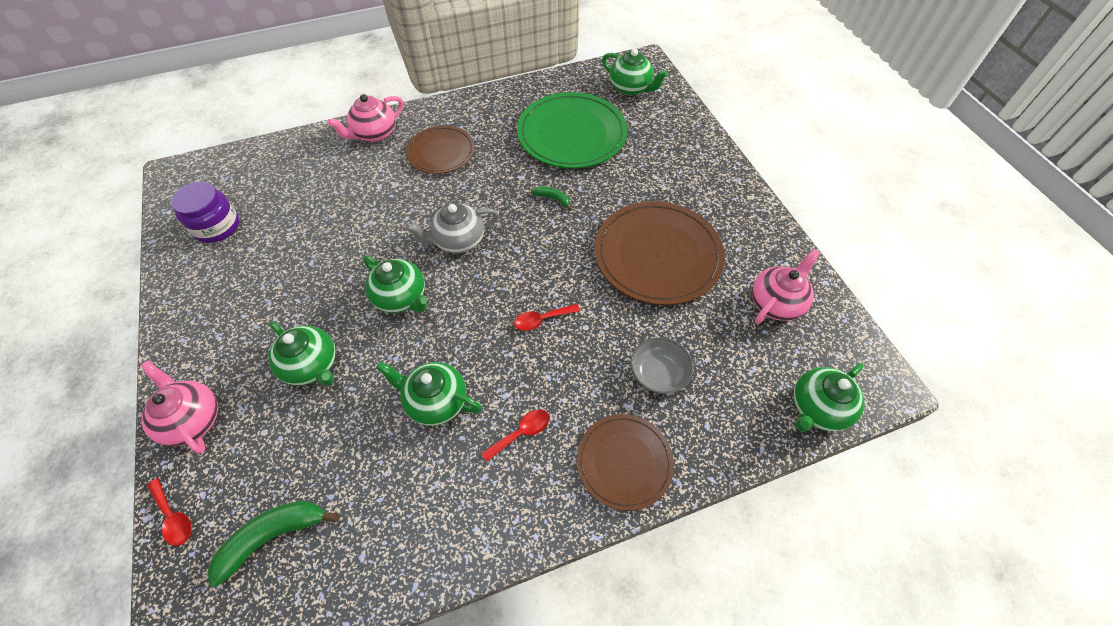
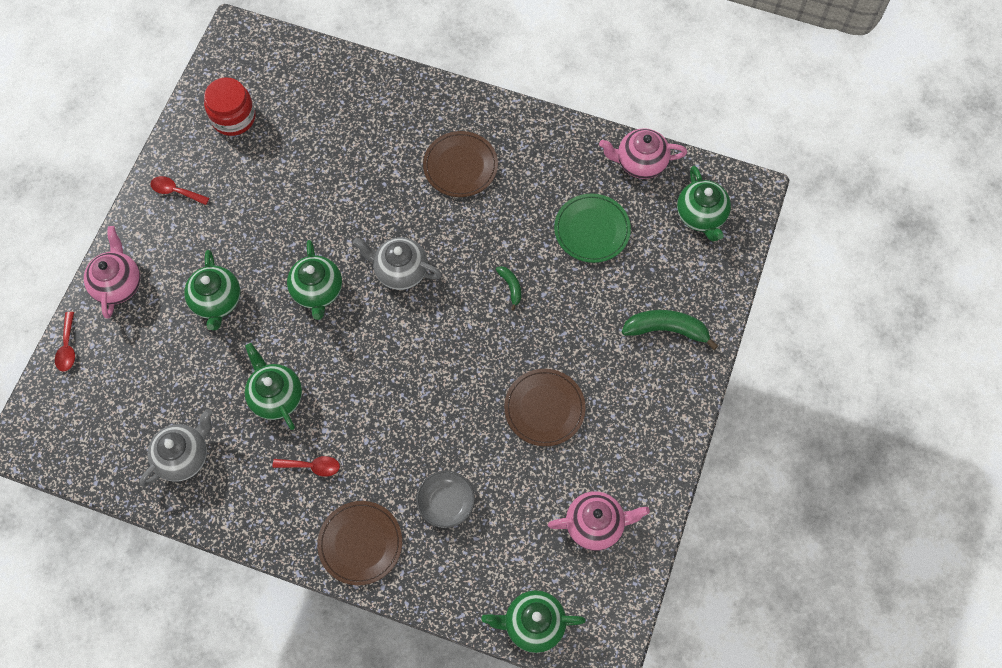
camera: 40 degrees right, 10 degrees up
purple jar [171,182,239,243] -> red jar [204,77,256,136]
green banana [208,501,339,587] -> green banana moved to [622,310,718,350]
pink teapot [327,94,404,142] -> pink teapot moved to [599,128,687,179]
red spoon [514,304,580,331] -> red spoon moved to [150,176,210,205]
green plate [517,92,628,168] -> green plate [554,193,631,263], size x0.60
brown plate [595,201,725,305] -> brown plate [504,369,586,446], size x0.60
none -> grey teapot [140,409,212,487]

